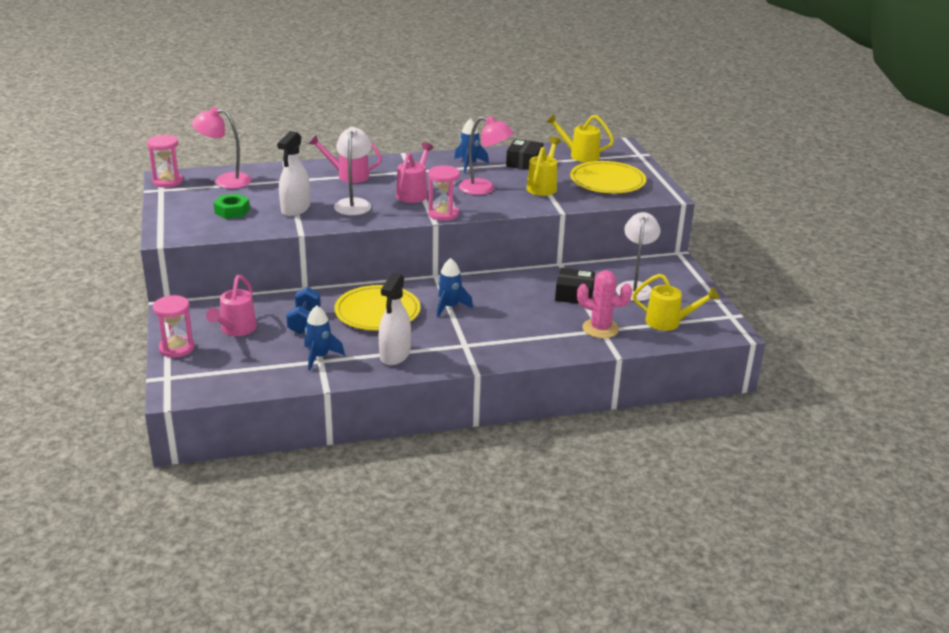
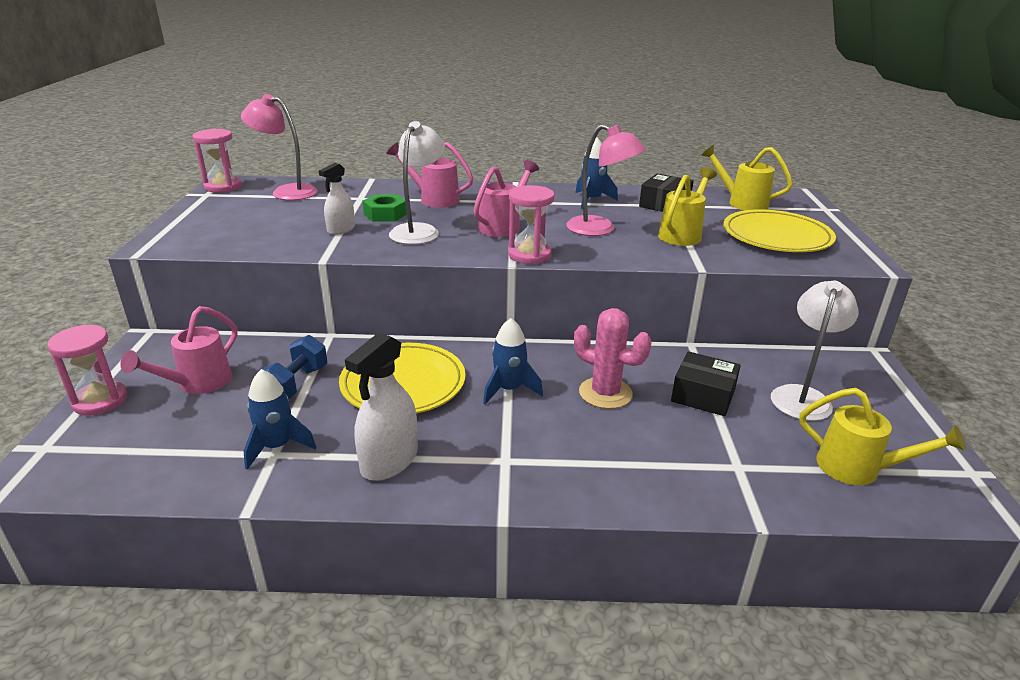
camera: 15 degrees right, 0 degrees up
green nut [214,194,250,219] -> green nut moved to [363,194,407,222]
white spray bottle [277,131,310,216] -> white spray bottle [319,163,355,235], size x0.63
pink cactus [577,270,632,338] -> pink cactus moved to [574,308,652,409]

